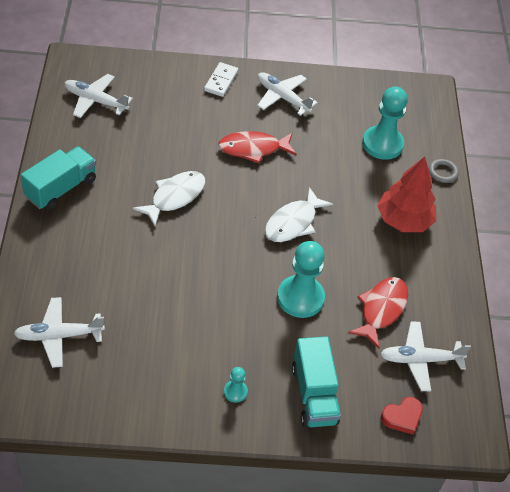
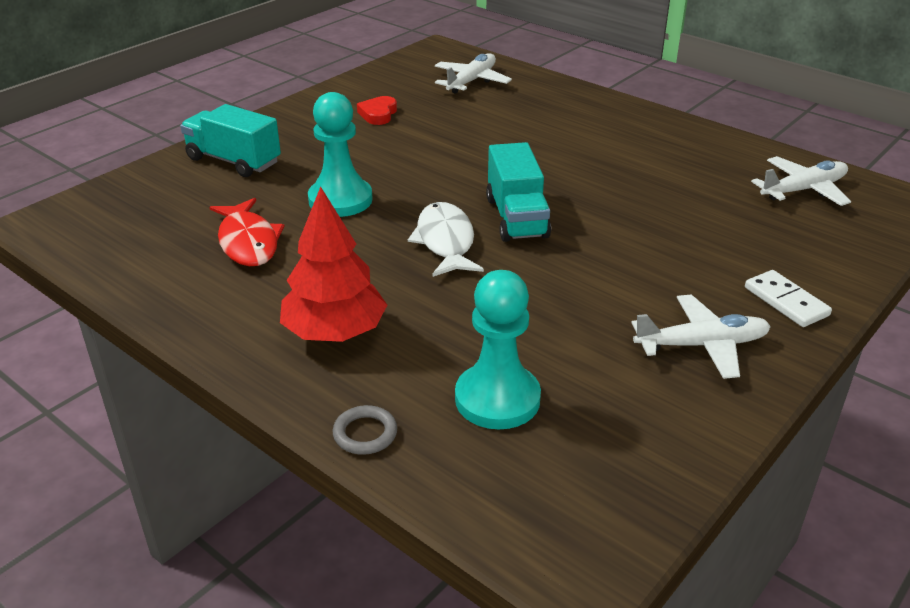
camera: 135 degrees right, 15 degrees down
turquoise truck [21,146,96,210] -> turquoise truck moved to [486,142,551,242]
white fish [133,171,205,226] -> none
red fish [218,131,297,164] -> none
turquoise pawn [224,367,248,403] -> none
white plane [381,322,471,391] -> none
red heart [381,397,423,435] -> red heart moved to [357,96,397,125]

